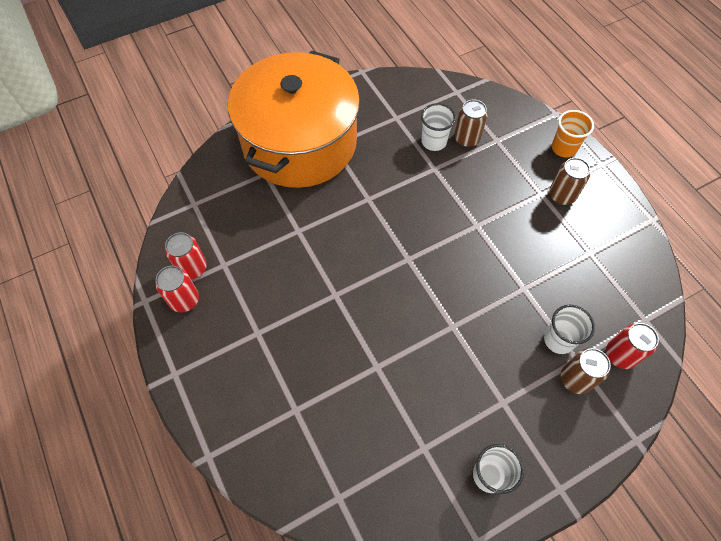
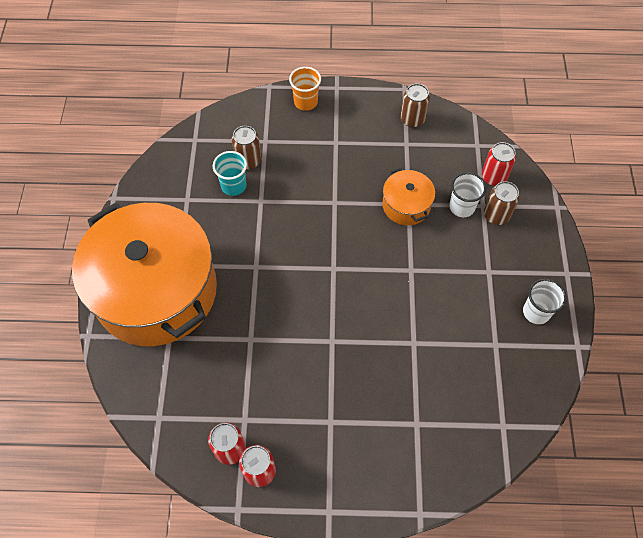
camera: 60 degrees left, 0 degrees up
white cup [421,103,456,151] -> turquoise cup [213,151,247,196]
brown can [549,158,590,205] -> brown can moved to [401,83,430,128]
none -> orange pot [382,168,435,226]

